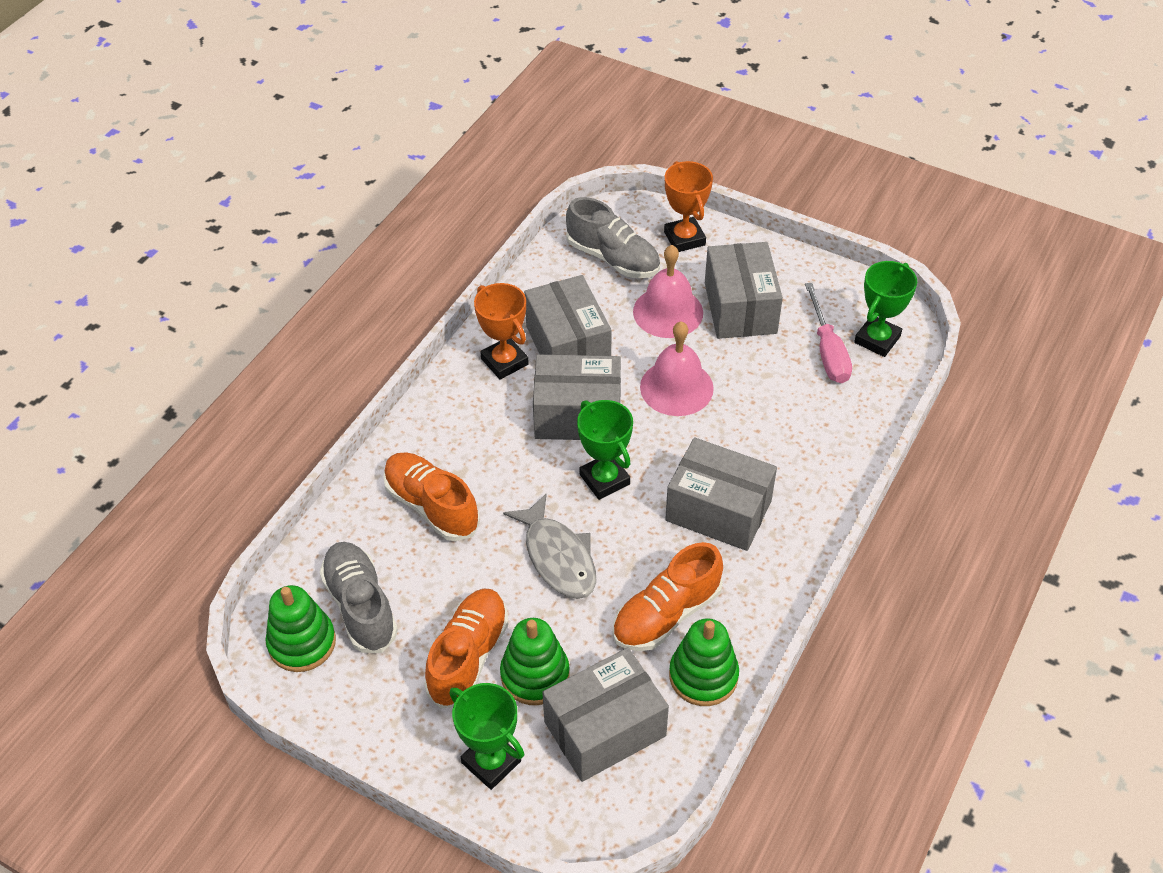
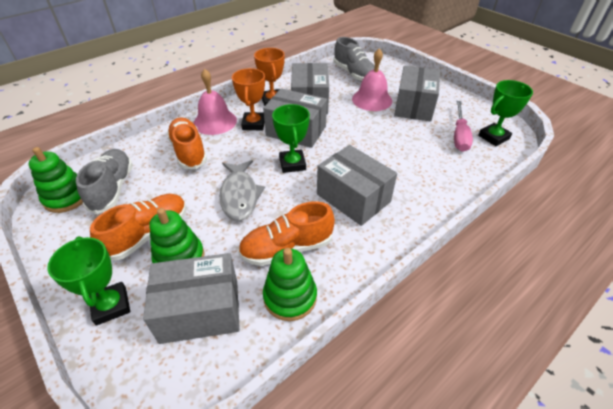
camera: 20 degrees right, 5 degrees down
pink bell [640,321,714,416] -> pink bell moved to [193,69,237,135]
orange trophy [664,161,713,252] -> orange trophy moved to [232,68,265,130]

